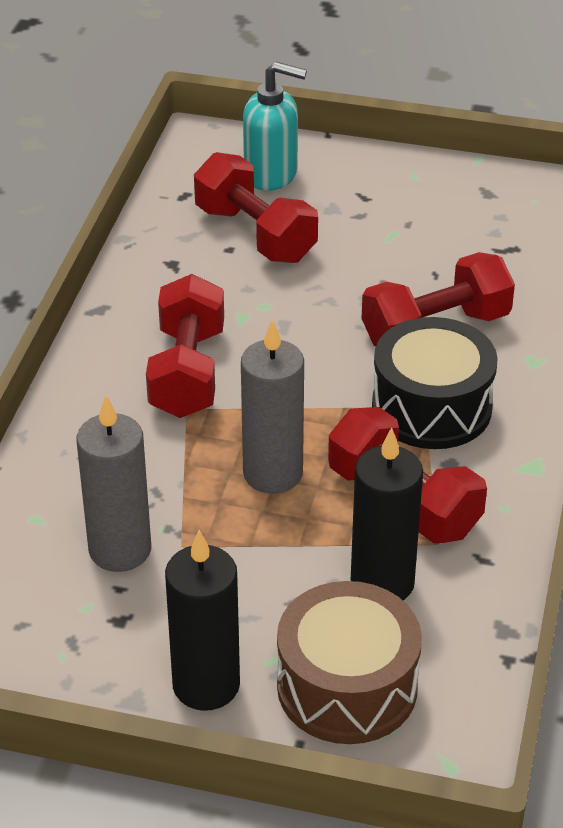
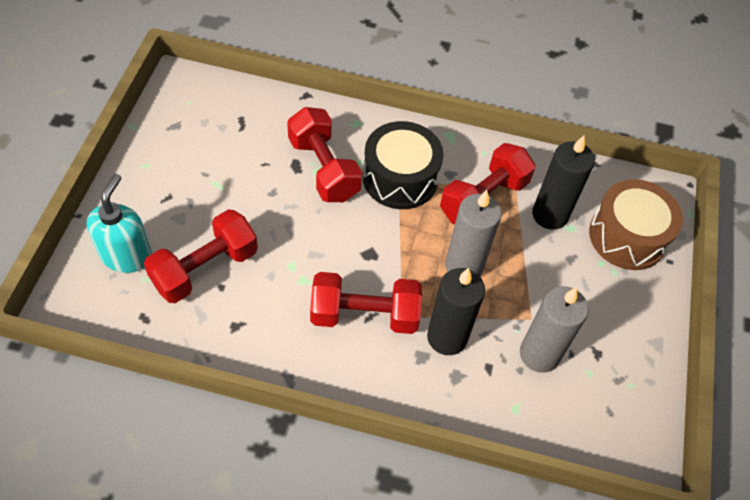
camera: 95 degrees left, 15 degrees up
black candle [165,530,240,711] -> black candle moved to [427,268,485,355]

